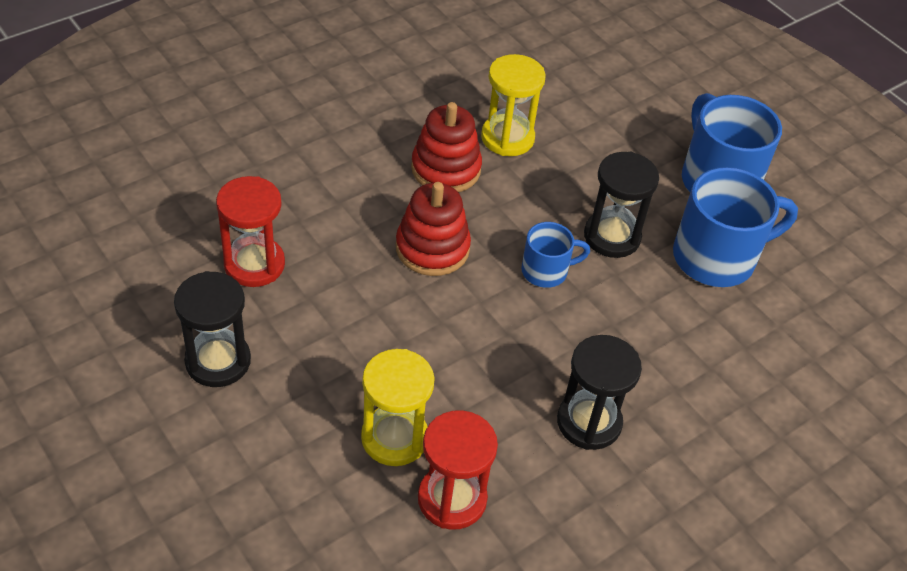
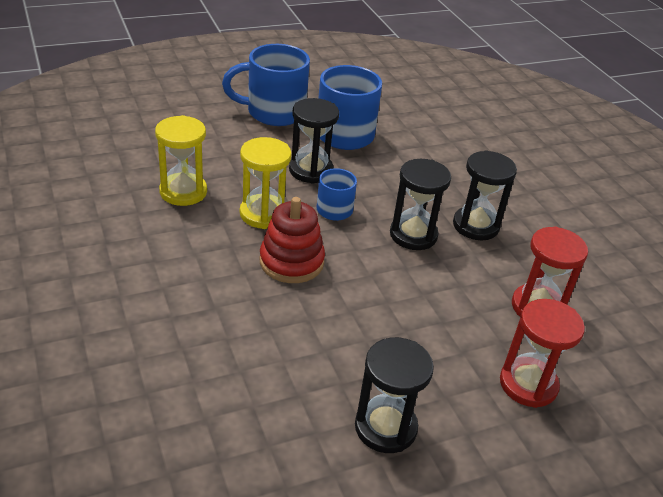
camera: 75 degrees left, 10 degrees down
red hourglass [216,176,285,287] -> red hourglass moved to [500,299,585,408]
yellow hourglass [361,349,435,466] -> yellow hourglass moved to [240,137,292,229]
red stacking toy [411,102,482,192] -> none
none -> black hourglass [390,159,451,250]

